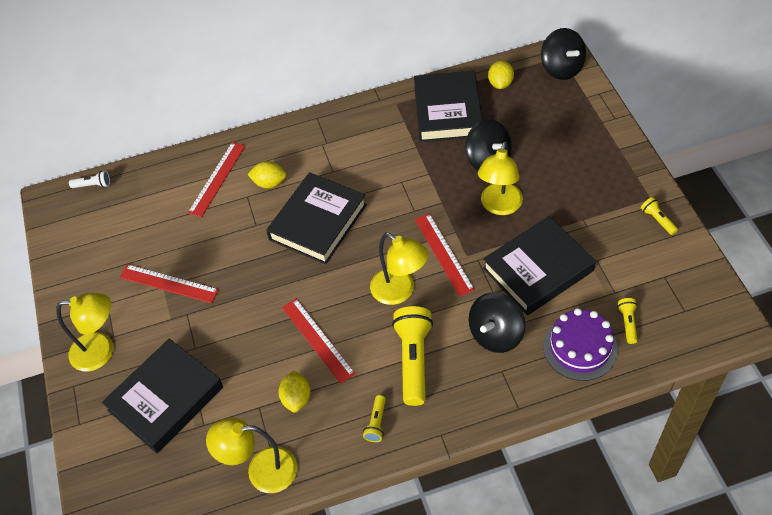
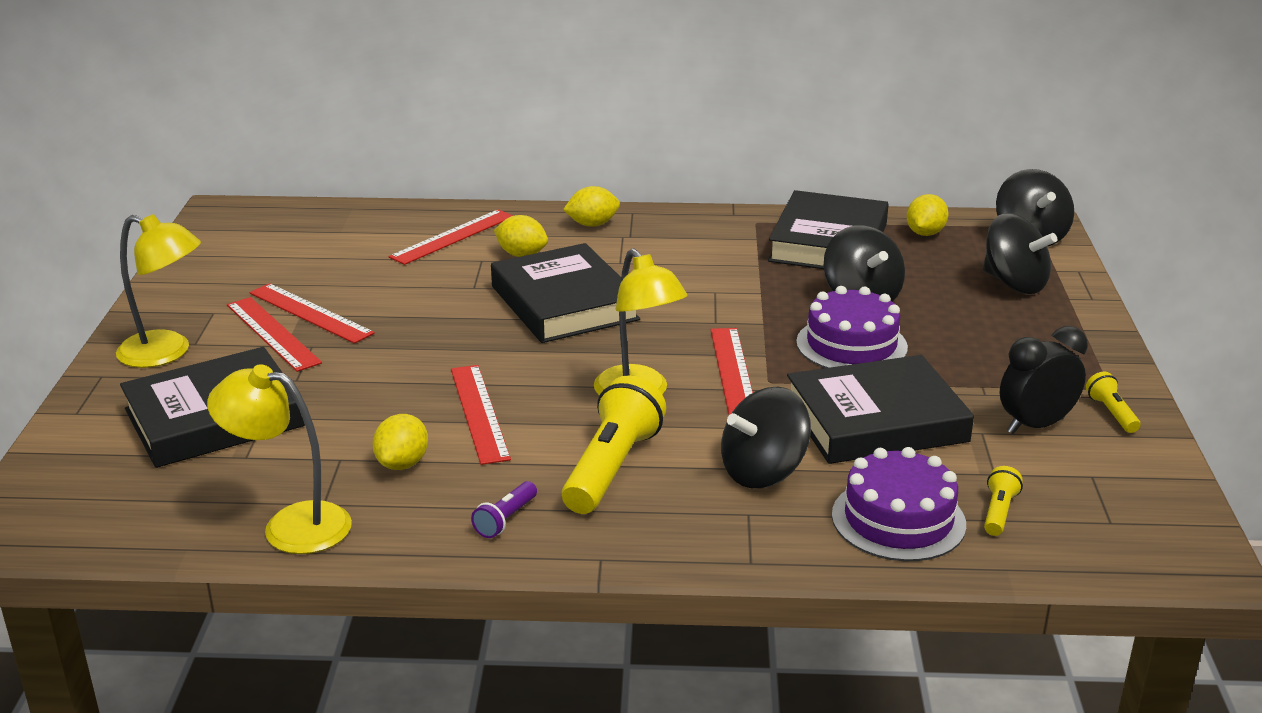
camera: 15 degrees right, 25 degrees down
white flashlight [69,171,110,188] -> none
black book [266,172,367,265] -> black book turned 75 degrees counterclockwise [491,243,640,343]
yellow flashlight [363,395,386,442] -> purple flashlight [471,481,537,538]
yellow lamp [478,141,523,215] -> purple cake [796,286,908,368]
none -> red ruler [227,297,322,372]
none -> yellow lemon [563,186,620,227]
none -> black spinning top [983,213,1057,294]
none -> black clock [1000,326,1088,434]

